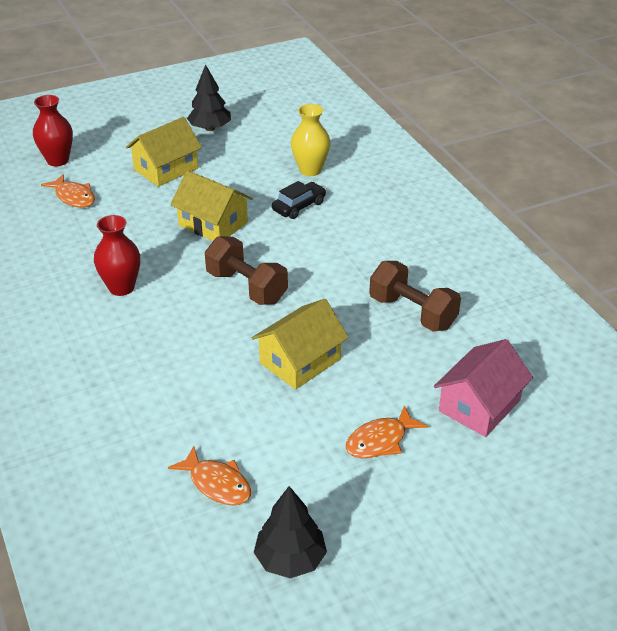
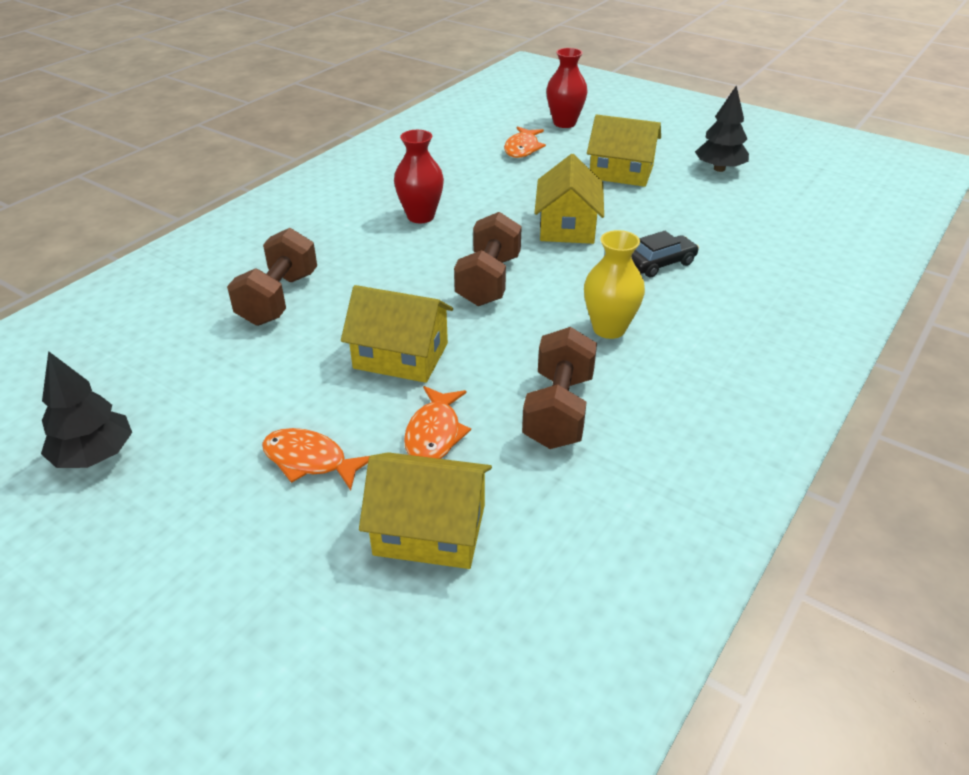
camera: 60 degrees right, 0 degrees up
orange fish [168,446,251,505] -> orange fish moved to [404,386,471,459]
black car [272,181,326,219] -> black car turned 45 degrees counterclockwise [632,231,699,277]
yellow vase [291,104,330,176] -> yellow vase moved to [584,230,645,339]
pink house [434,339,533,437] -> yellow house [359,452,492,569]
none -> brown dumbbell [227,228,317,326]

